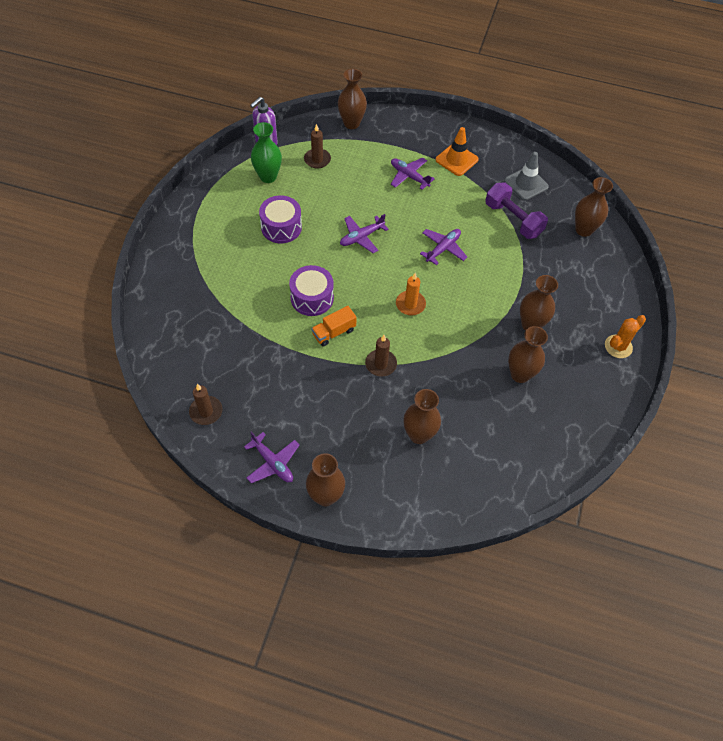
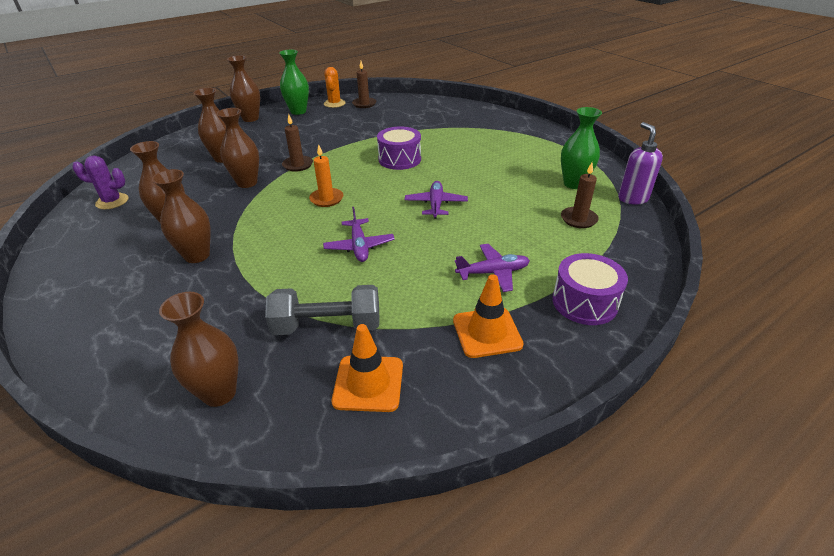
camera: 130 degrees right, 20 degrees down
purple plane [244,432,300,483] -> green vase [279,50,309,115]
purple drum [259,195,302,243] -> purple drum moved to [553,253,628,325]
orange truck [311,306,357,346] -> none
brown vase [338,69,367,129] -> brown vase moved to [217,108,259,188]
purple dumbbell [485,183,548,239] -> grey dumbbell [265,285,380,335]
grey traffic cone [504,152,549,200] -> orange traffic cone [332,324,403,412]
orange cactus [605,315,646,358] -> orange cactus moved to [324,67,346,108]
none -> purple cactus [72,155,128,209]

